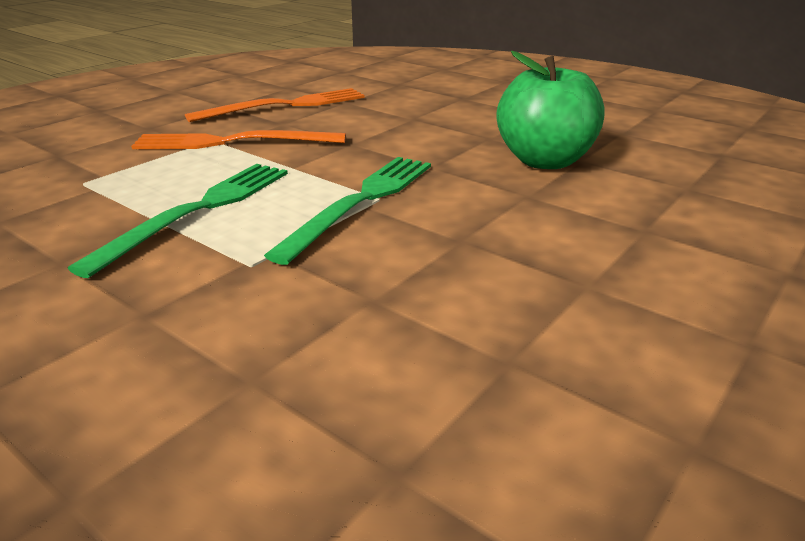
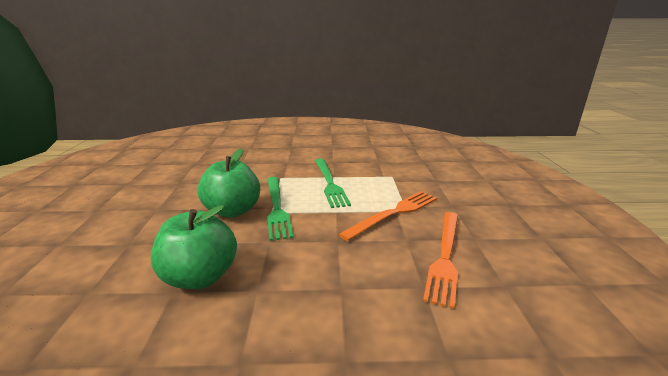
camera: 140 degrees right, 5 degrees down
none -> green apple [198,148,260,218]

